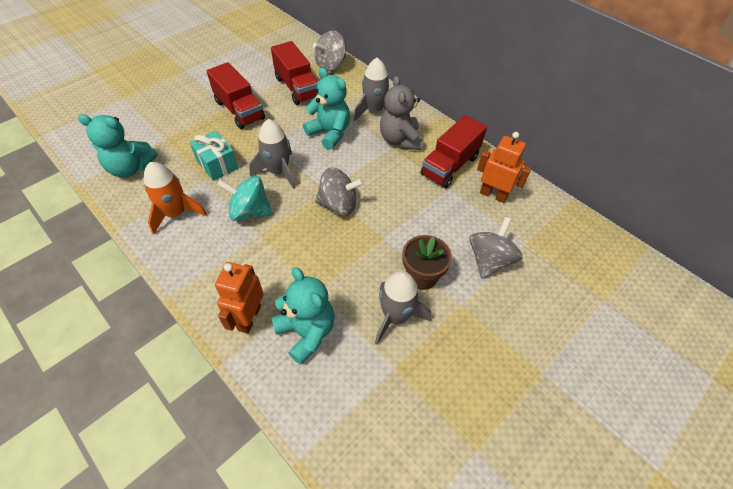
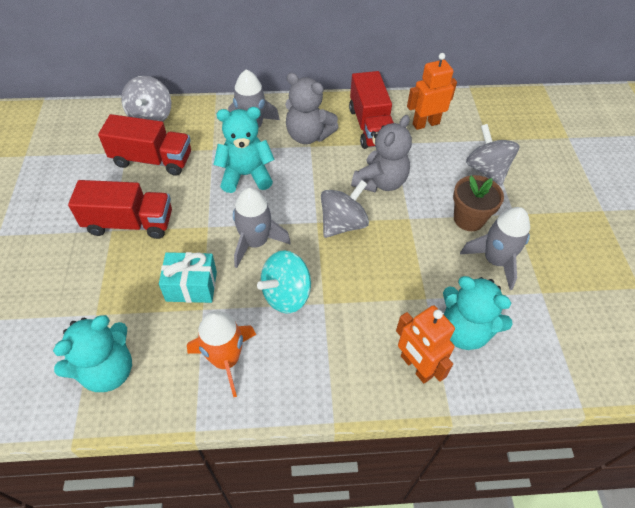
camera: 50 degrees left, 0 degrees up
turquoise teddy bear [271,267,335,365] -> turquoise teddy bear turned 150 degrees counterclockwise [443,276,513,350]
none -> grey teddy bear [351,115,412,192]

